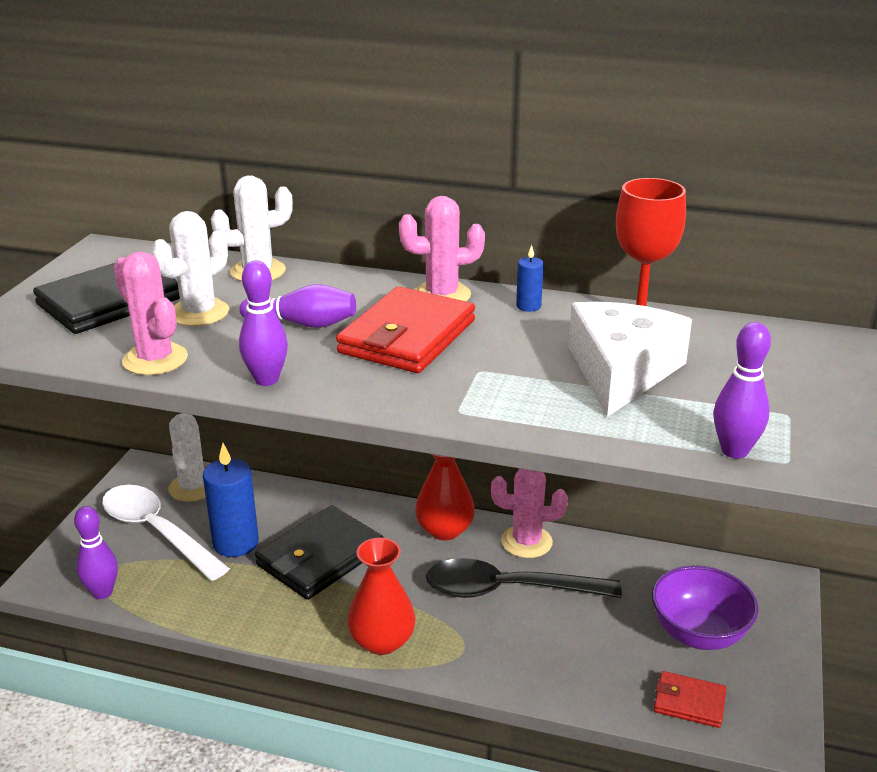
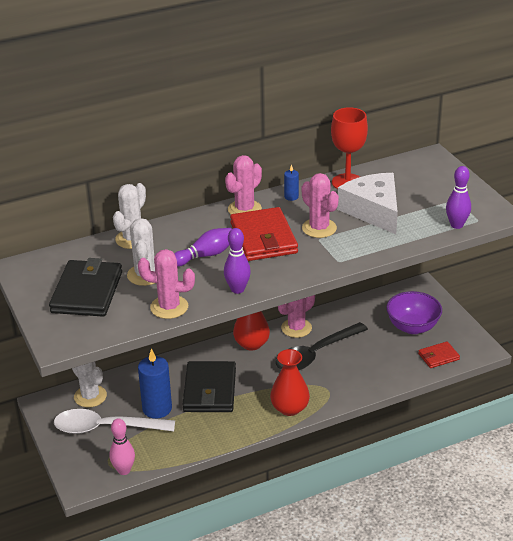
camera: 40 degrees left, 5 degrees up
purple bowling pin [74,506,118,599] -> pink bowling pin [109,418,135,475]
none -> pink cactus [302,173,339,238]

